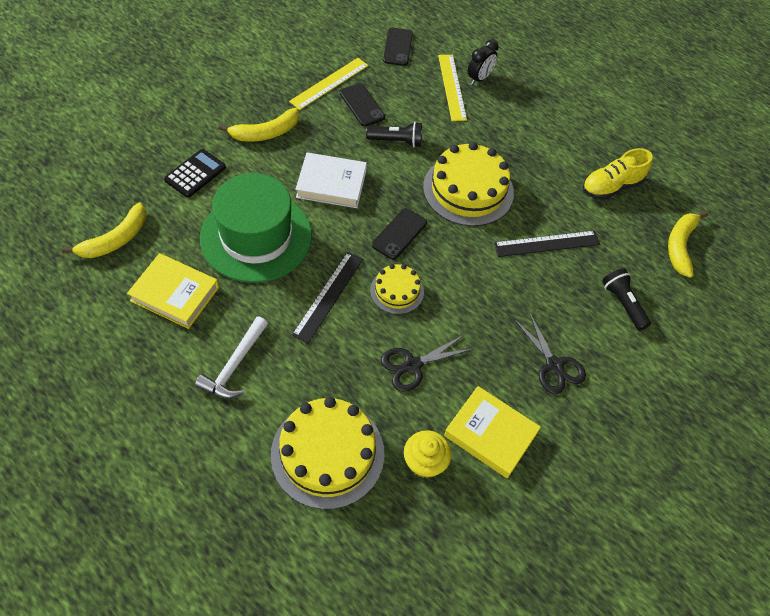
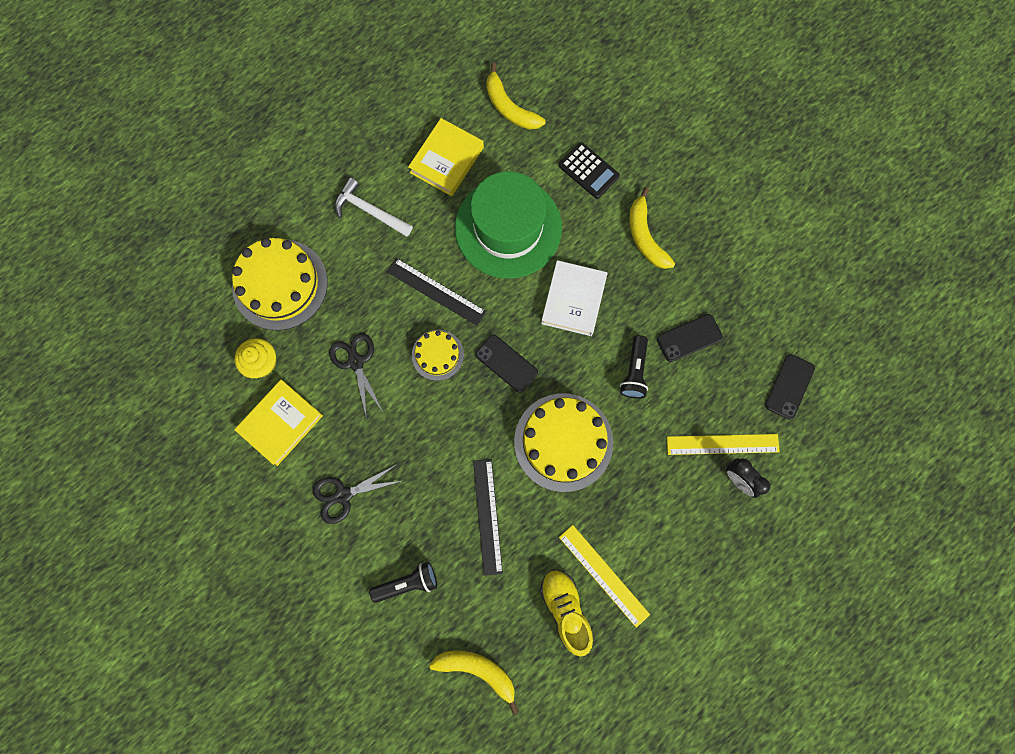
camera: 100 degrees right, 20 degrees up
yellow ruler [289,58,368,110] -> yellow ruler moved to [559,525,650,628]
black phone [383,28,413,66] -> black phone turned 75 degrees counterclockwise [765,354,815,419]

